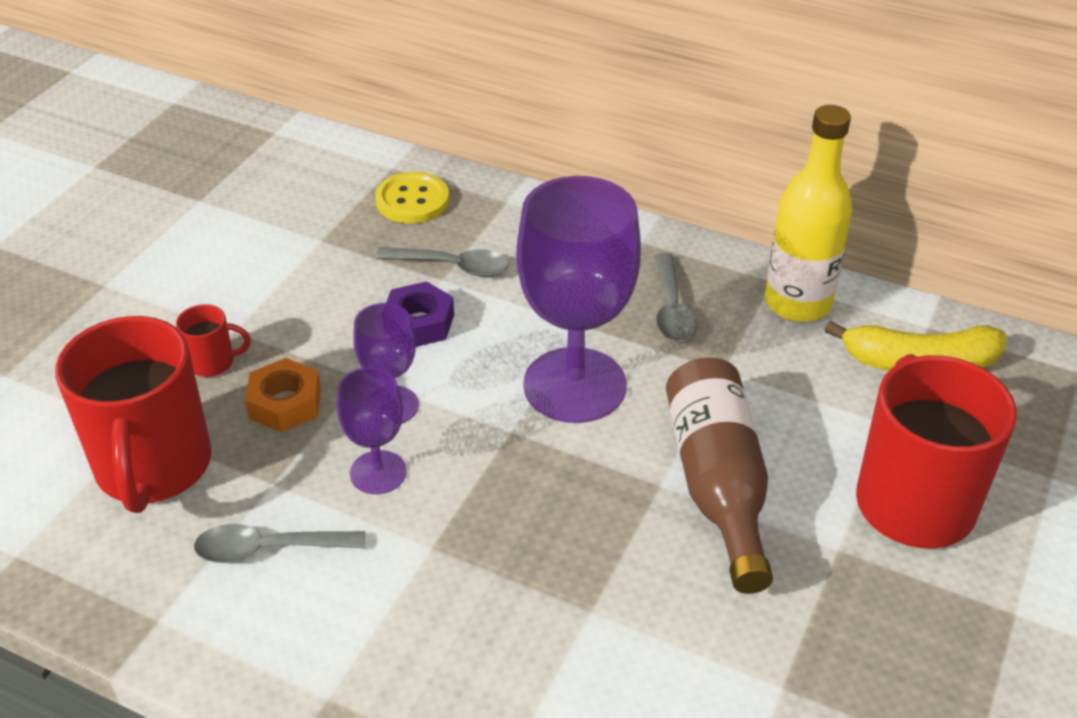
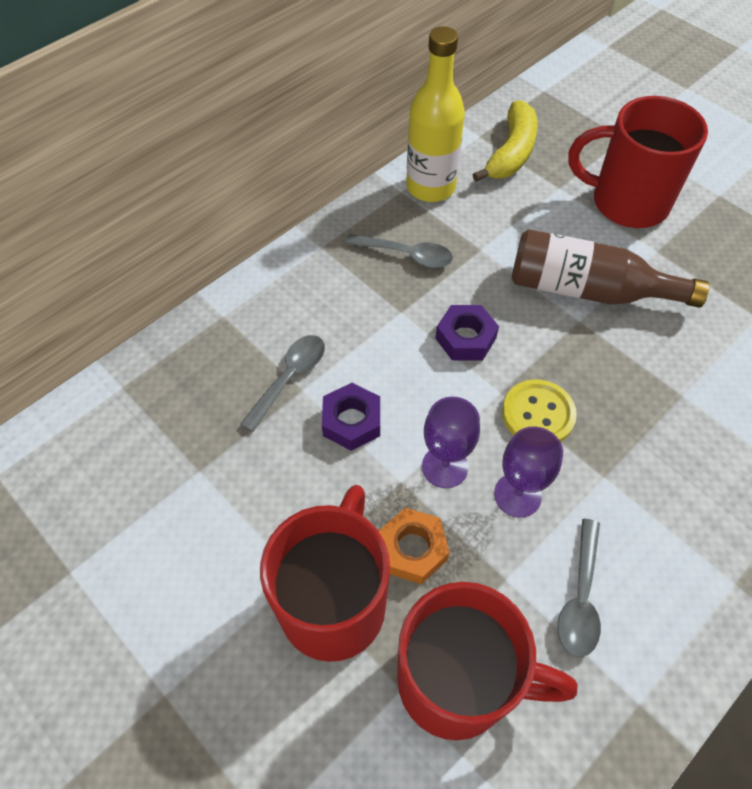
camera: 70 degrees left, 15 degrees up
red mug [176,304,251,377] -> red mug [260,485,390,662], size x2.35
yellow button [375,172,449,223] -> yellow button moved to [502,379,577,442]
purple goblet [516,176,641,423] -> purple nut [435,305,499,360]

